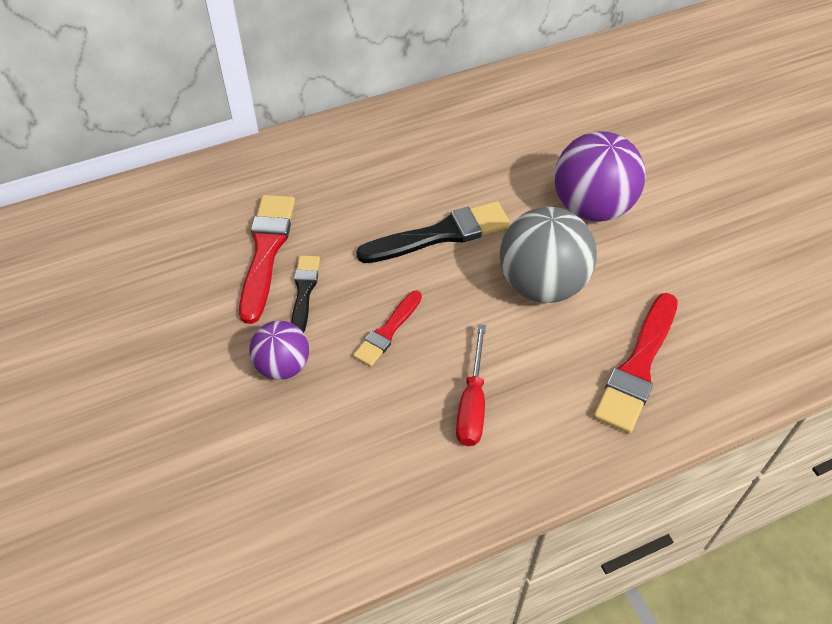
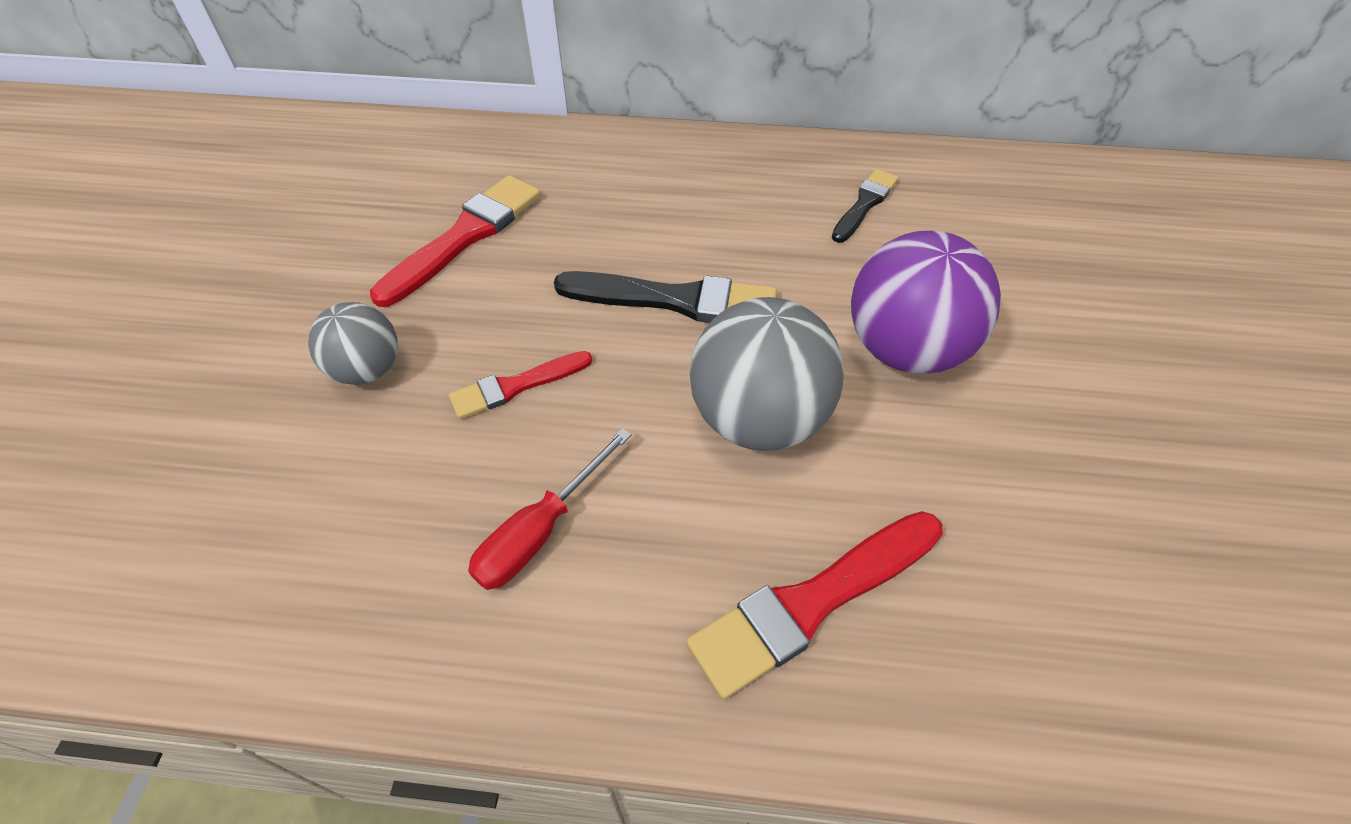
camera: 30 degrees right, 0 degrees up
purple ball [249,321,309,380] -> grey ball [308,302,398,385]
black brush [291,255,320,333] -> black brush moved to [832,169,898,243]

